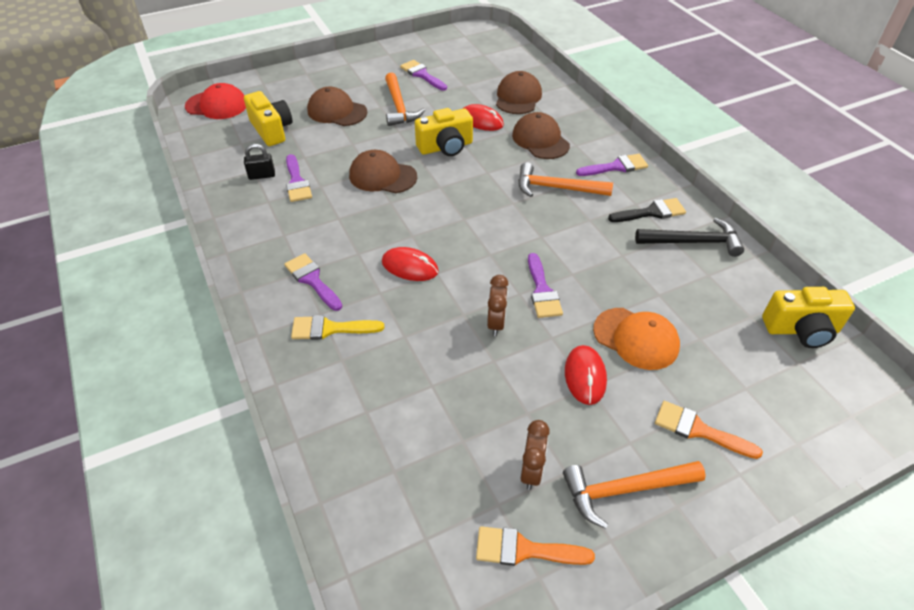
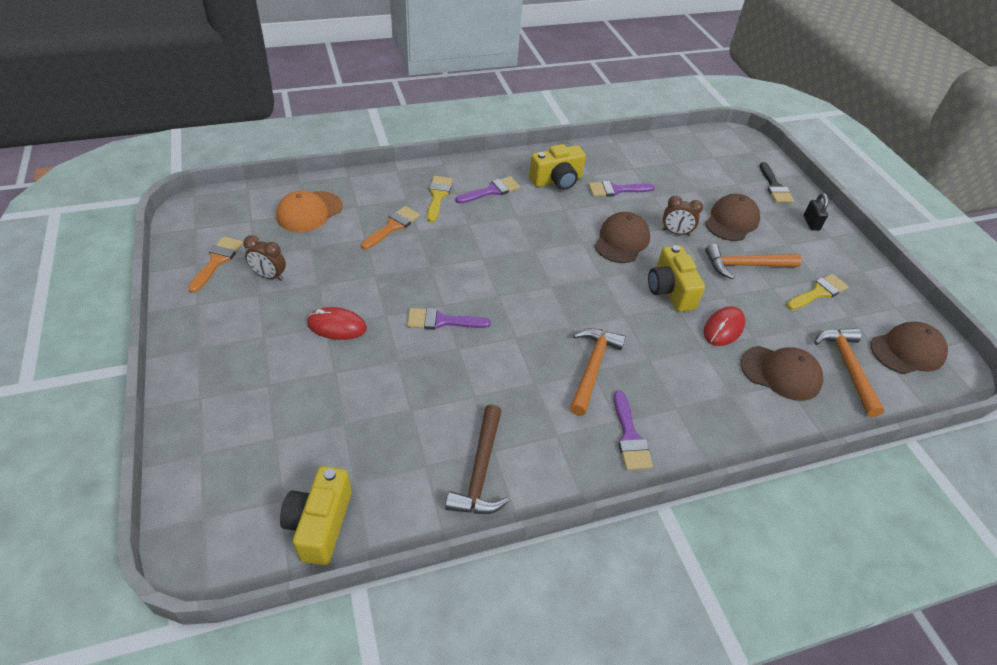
camera: 95 degrees right, 0 degrees up
red cap [185,83,246,119] -> none
yellow camera [244,91,292,146] -> yellow camera moved to [529,144,586,190]
black padlock [244,144,275,180] -> black padlock moved to [803,193,828,231]
red mouse [382,247,439,281] -> none
purple brush [400,60,447,91] -> yellow brush [787,274,849,310]
brown clock [487,275,509,336] -> brown clock moved to [663,196,703,236]
brown cap [512,112,570,159] -> brown cap moved to [870,322,948,374]
orange hammer [563,461,706,529] -> orange hammer moved to [814,328,884,417]
orange cap [593,308,680,370] -> orange cap moved to [276,191,343,232]
black brush [608,198,686,222] -> black brush moved to [759,162,794,203]
black hammer [635,218,744,257] -> brown hammer [445,404,509,514]
orange brush [655,401,763,459] -> orange brush moved to [361,206,420,249]

